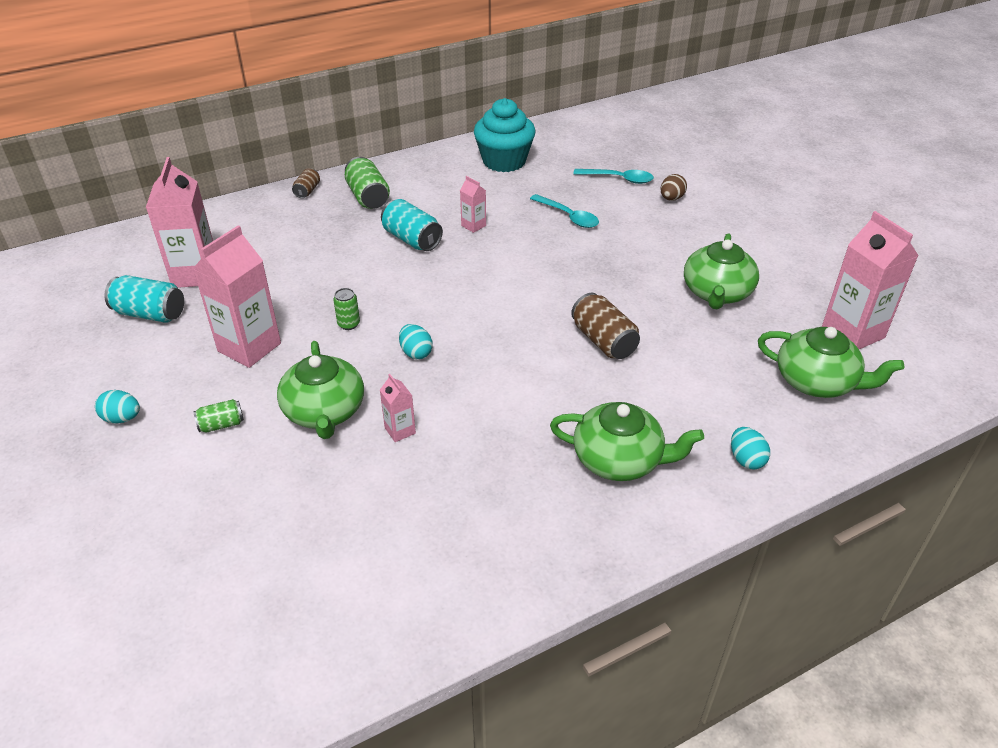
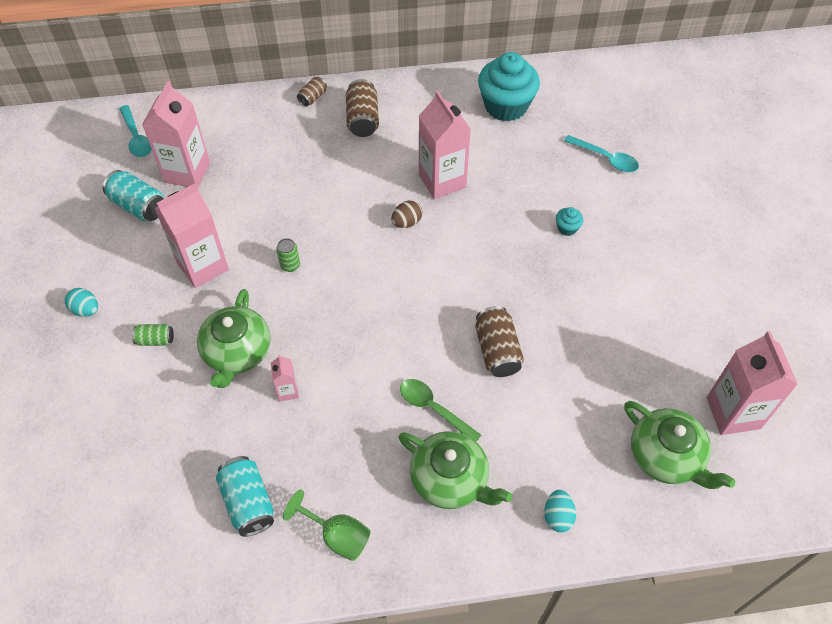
camera: 20 degrees right, 15 degrees up
green can [345,157,390,209] -> brown can [346,79,379,137]
turquoise can [381,199,443,251] -> turquoise can moved to [216,456,274,537]
turquoise egg [399,324,432,359] -> none
pink carton [460,176,486,233] -> pink carton [419,90,471,199], size x2.11
turquoise spoon [530,194,599,228] -> turquoise spoon moved to [119,105,152,157]
brown egg [661,174,687,201] -> brown egg moved to [391,201,422,228]
green teapot [684,233,759,309] -> none
none -> green goblet [283,490,371,561]
none -> green spoon [400,379,481,442]
none -> turquoise cupcake [556,207,583,236]

